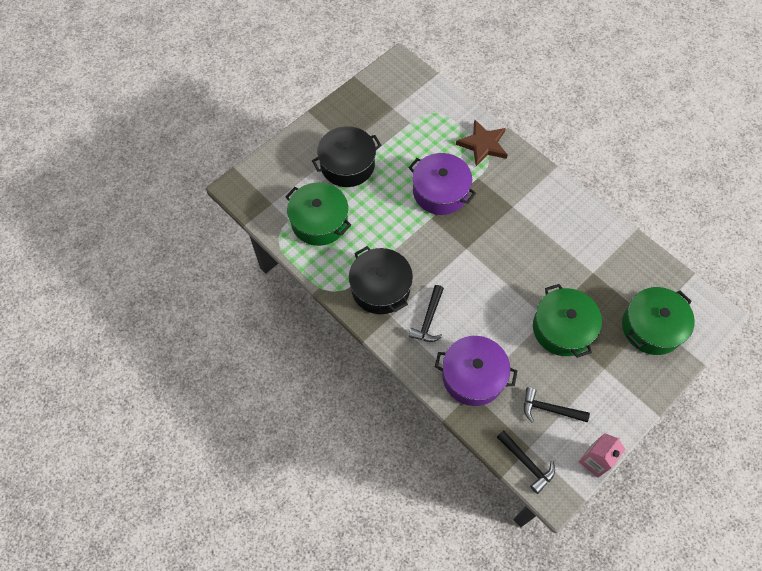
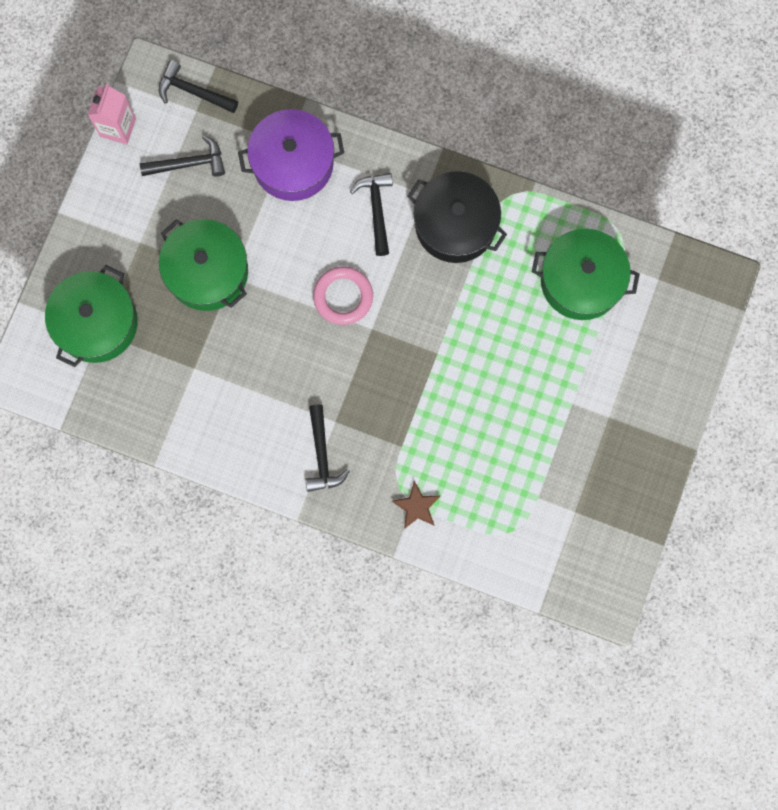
camera: 155 degrees right, 15 degrees up
black pot [312,126,382,187] -> none
purple pot [408,153,476,215] -> none
brown star [456,120,508,166] -> brown star [392,481,440,529], size x0.59
none -> black hammer [306,404,350,492]
none -> pink ring [313,267,373,325]

